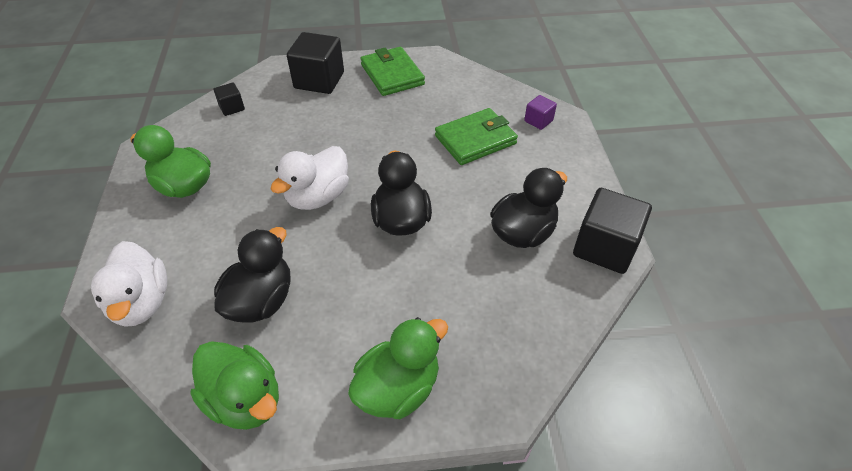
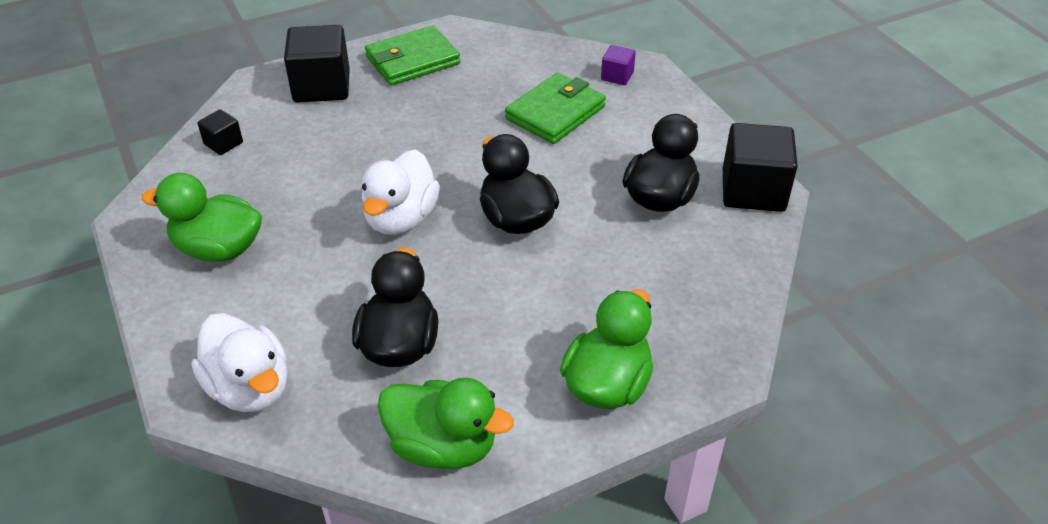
camera: 20 degrees left, 5 degrees down
green wallet [361,47,425,96] -> green wallet turned 75 degrees counterclockwise [365,25,460,86]

